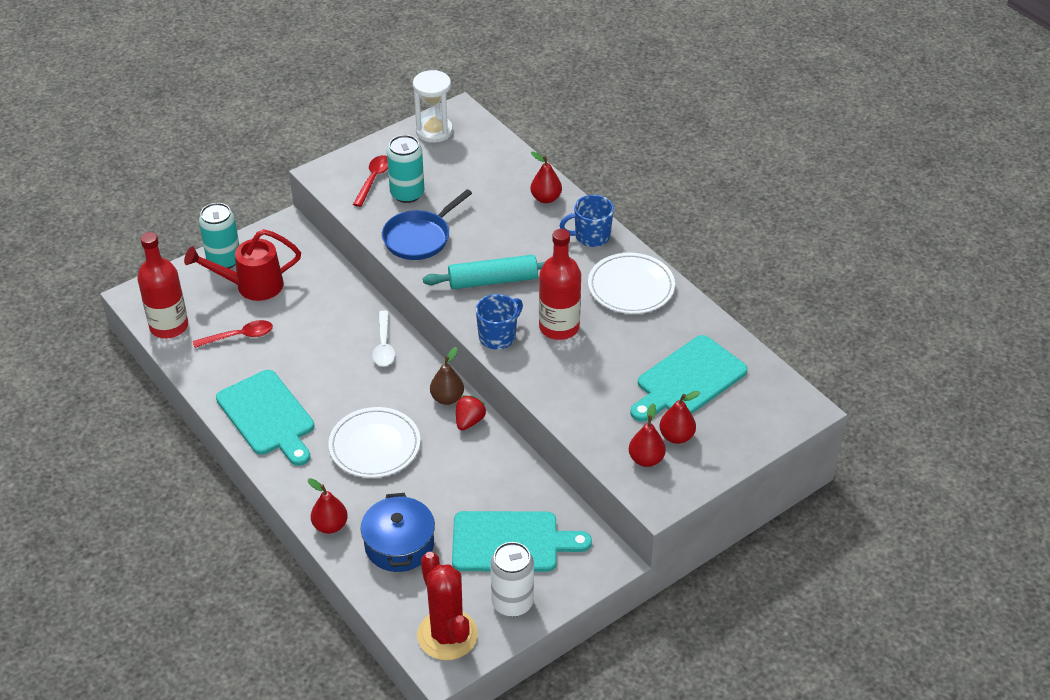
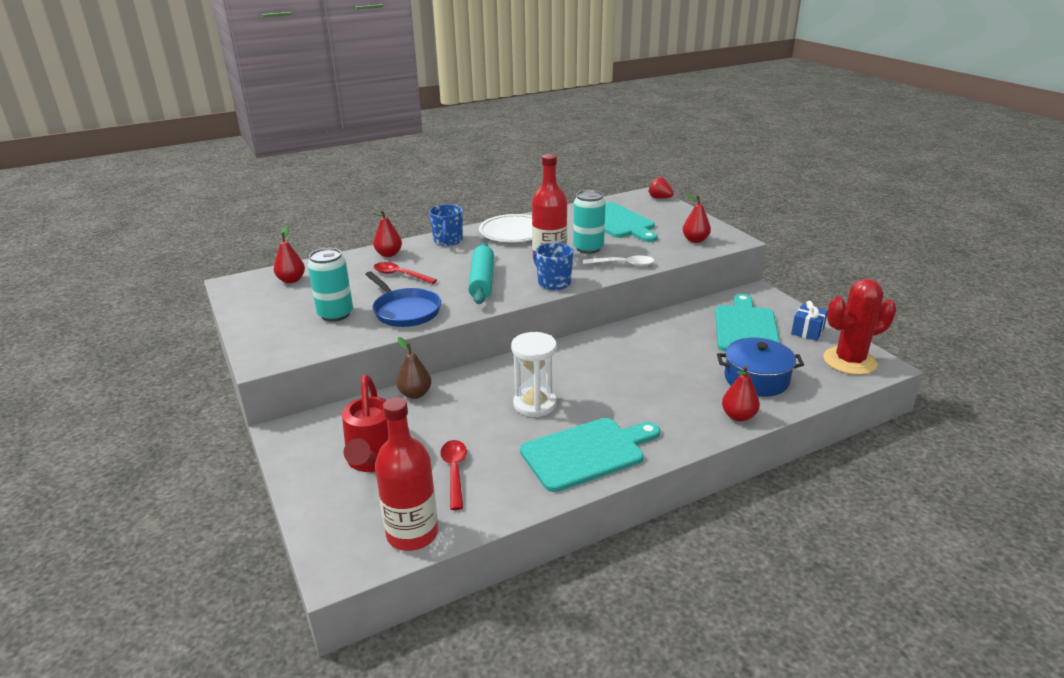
camera: 80 degrees left, 15 degrees down
turquoise can [199,203,239,269] -> turquoise can moved to [573,190,606,254]
white plate [328,407,420,478] -> none
red spoon [353,155,388,207] -> red spoon moved to [374,262,437,284]
white spoon [372,311,395,366] -> white spoon moved to [583,255,655,266]
white hourglass [413,70,453,143] -> white hourglass moved to [511,332,557,417]
brown pear [430,347,464,405] -> brown pear moved to [397,337,431,399]
red strawberry [456,395,486,431] -> red strawberry moved to [648,177,674,199]
white can [490,542,534,617] -> blue gift [791,301,828,341]
red pear [659,391,700,444] -> red pear moved to [273,226,305,283]

